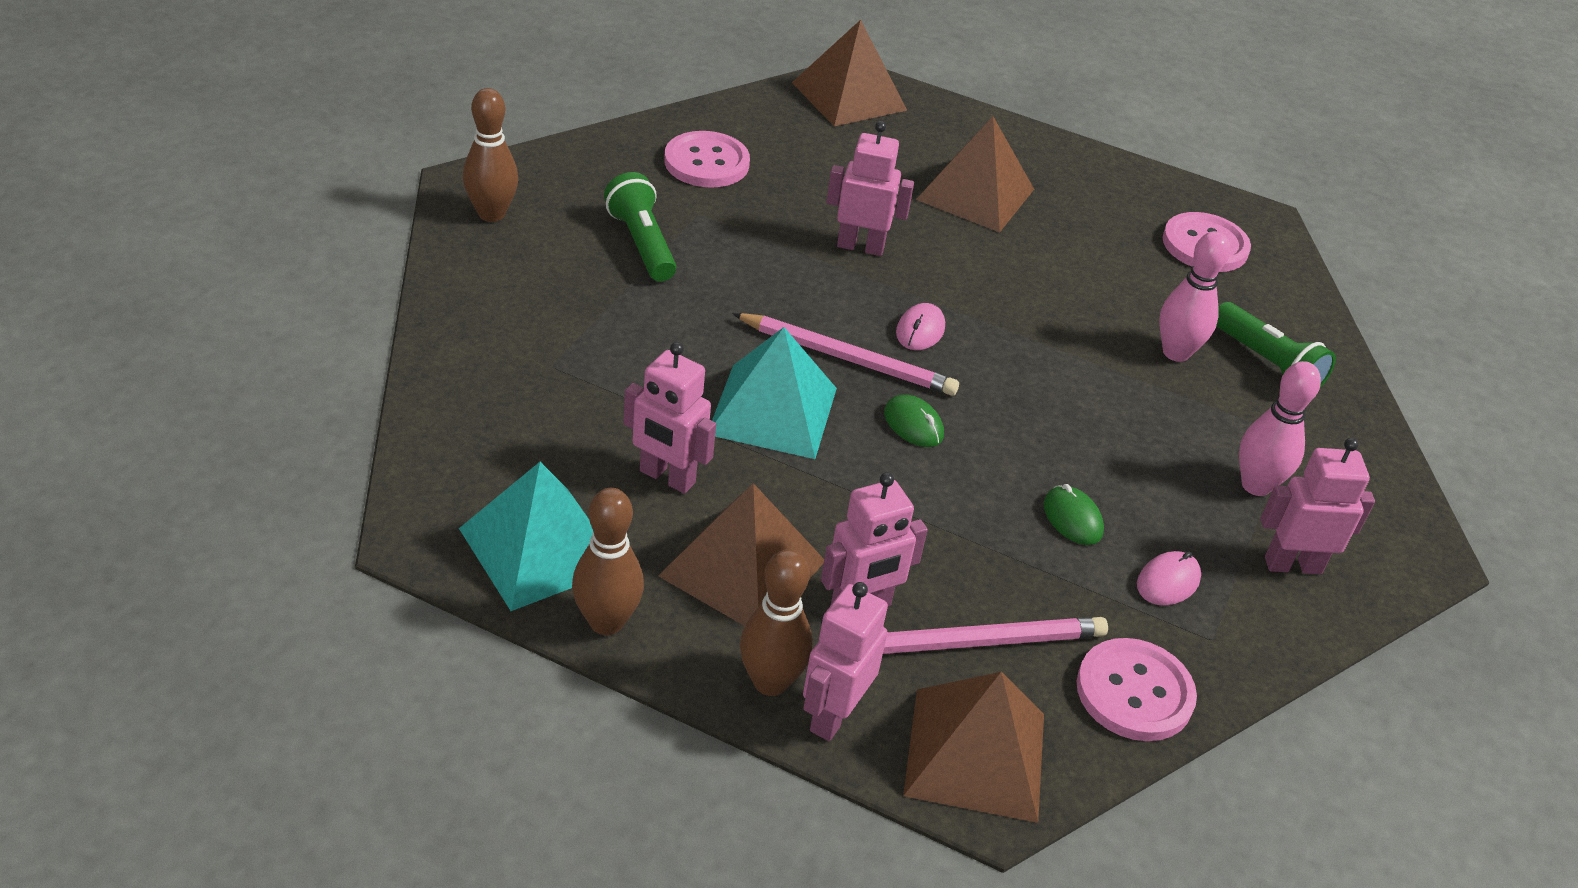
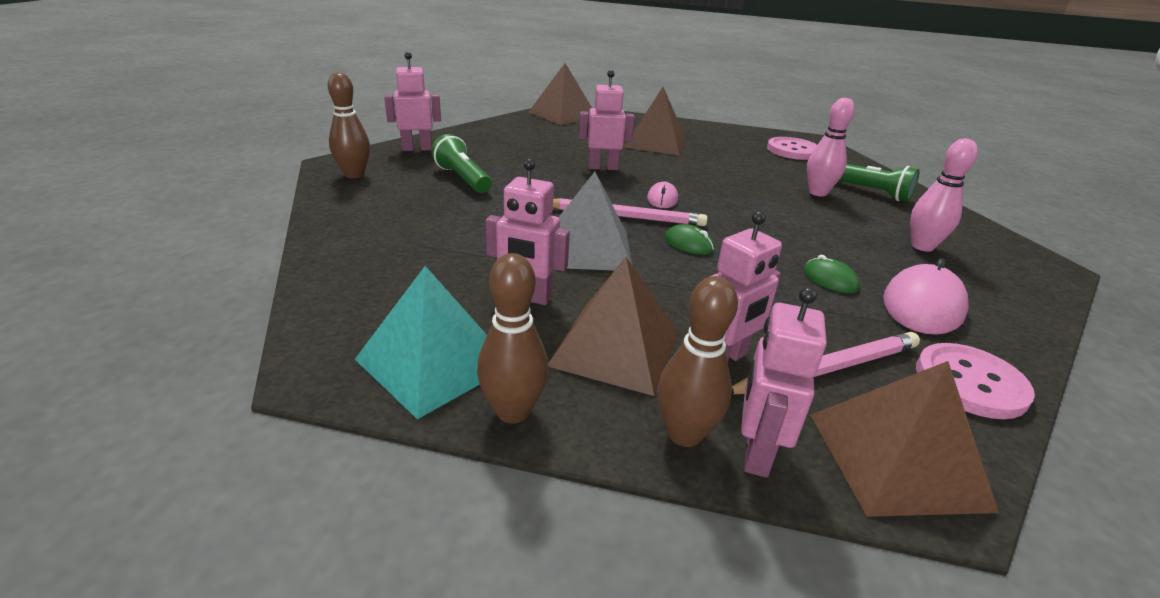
camera: 10 degrees left, 10 degrees down
pink button [664,131,750,188] -> none
turquoise pyramid [712,327,837,459] -> grey pyramid [559,172,633,270]
pink mouse [1137,551,1201,605] -> pink mouse [883,258,969,335], size x1.83
pink robot [1261,438,1375,574] -> pink robot moved to [384,52,441,151]

